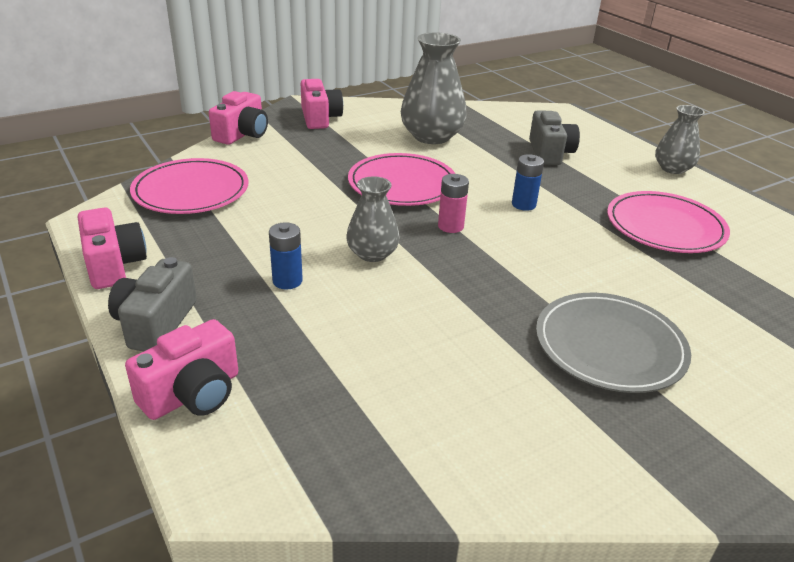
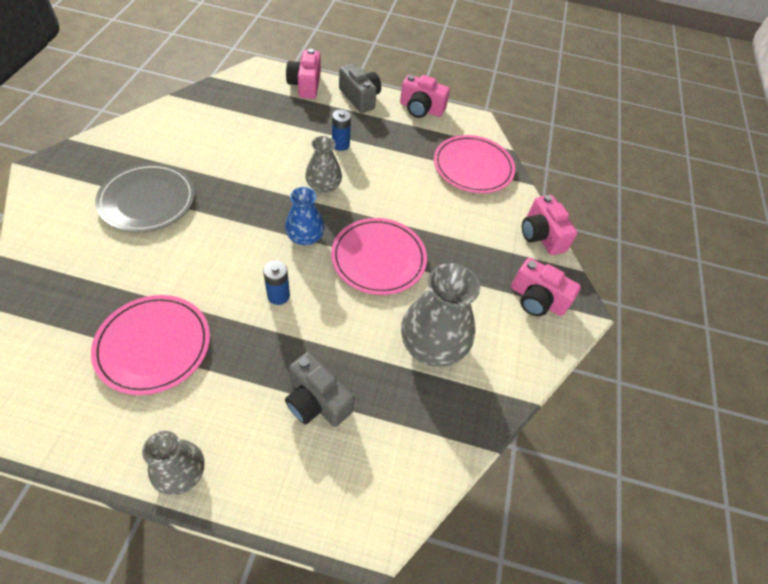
camera: 130 degrees right, 20 degrees up
pink battery [438,174,469,233] -> blue vase [285,187,325,245]

